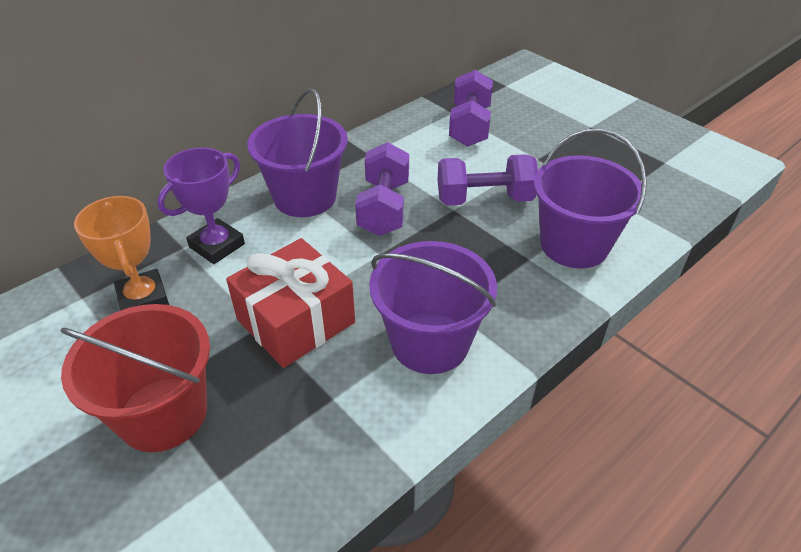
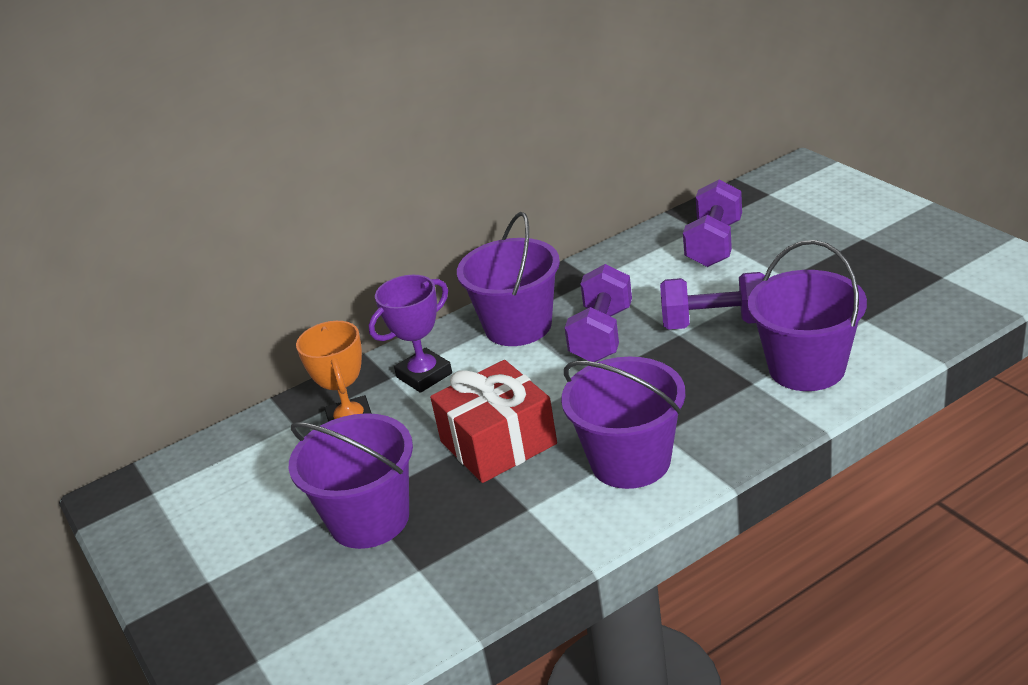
camera: 15 degrees right, 10 degrees down
red bucket [60,304,210,452] -> purple bucket [289,413,413,549]

